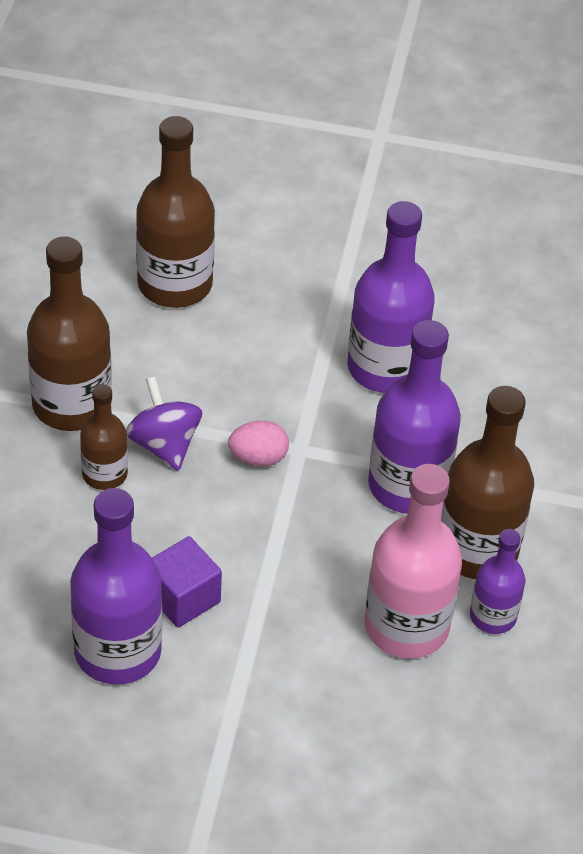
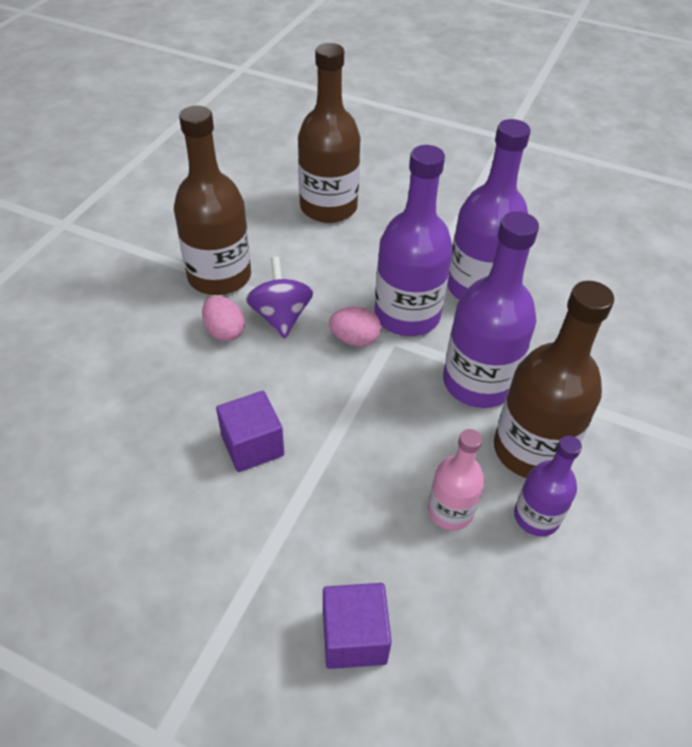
camera: 15 degrees right, 0 degrees up
purple bottle [70,488,162,685] -> purple bottle moved to [374,145,453,336]
brown bottle [80,384,128,490] -> pink egg [202,296,245,341]
pink bottle [365,464,462,659] -> pink bottle [428,429,485,531], size x0.56
none -> purple cube [323,583,392,669]

